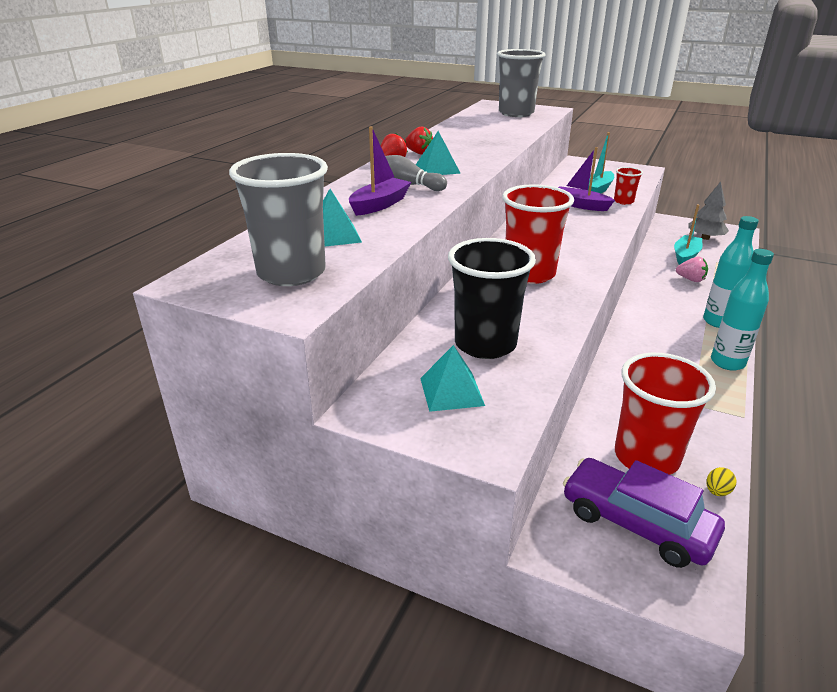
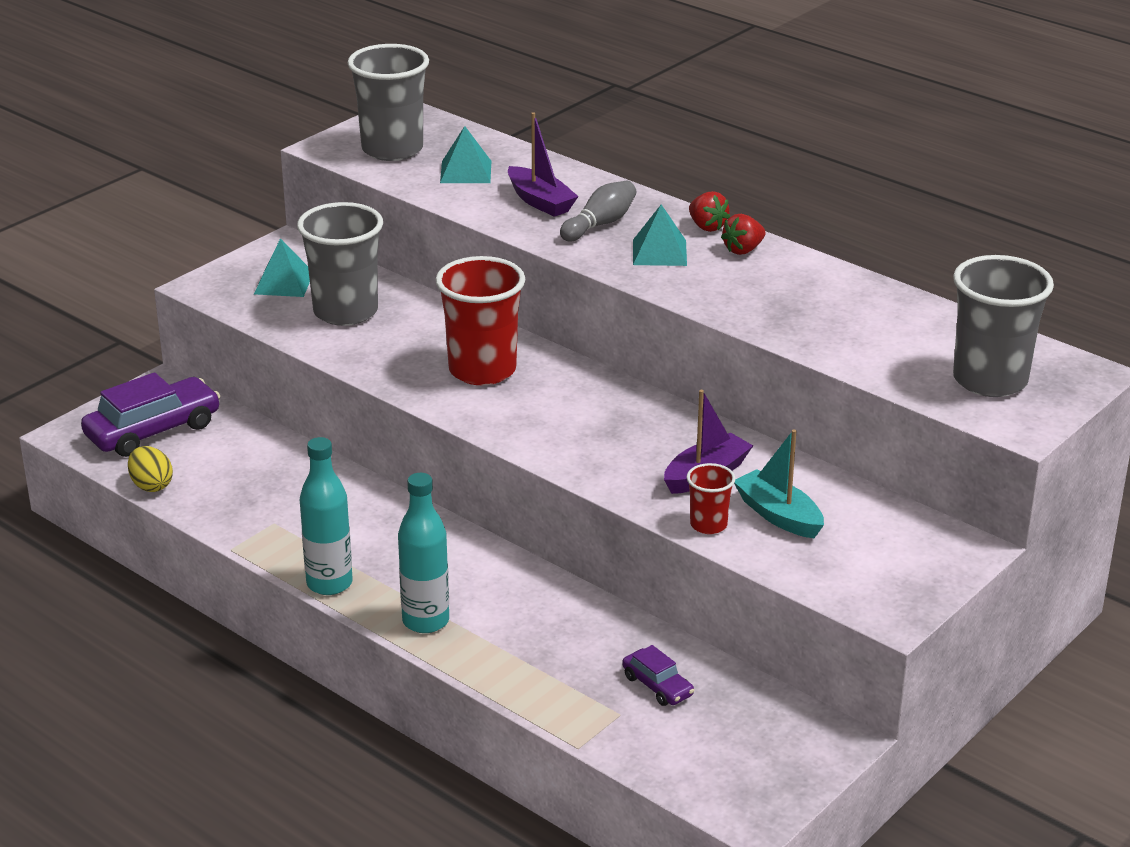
camera: 105 degrees right, 0 degrees up
black cup [448,238,536,359] -> grey cup [297,202,383,326]
red cup [615,353,716,475] -> none
turquoise boat [674,204,702,265] -> purple car [622,645,694,706]
pink strawberry [676,257,708,282] -> none
grey tree [689,182,729,240] -> none
yellow egg [706,467,736,496] -> yellow egg [128,446,173,492], size x1.58

